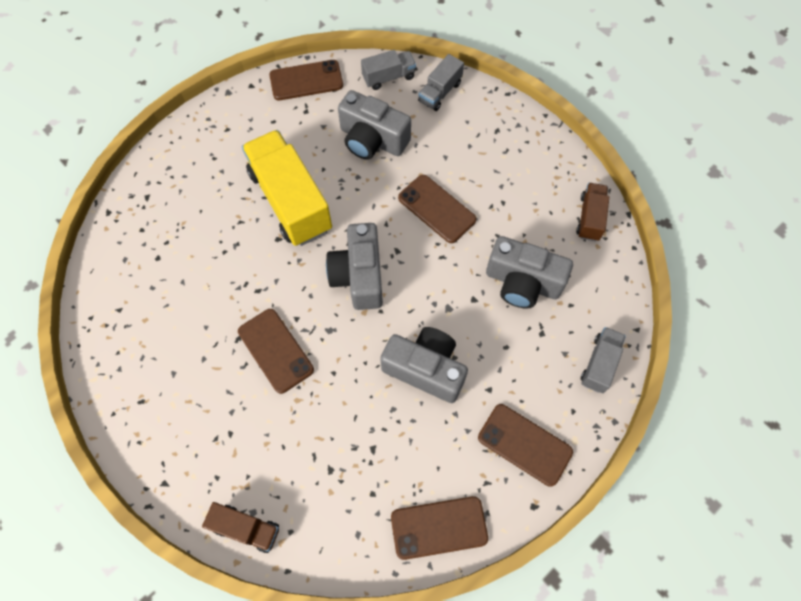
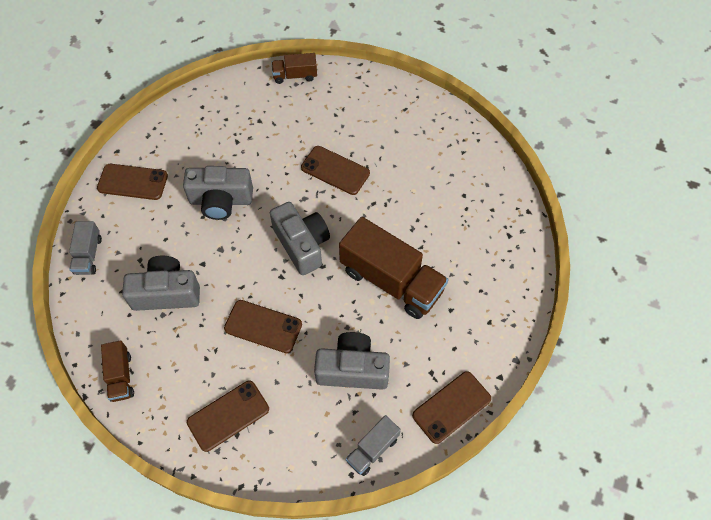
camera: 155 degrees right, 5 degrees down
yellow truck [242,130,332,246] -> brown truck [339,217,448,319]
brown phone [391,496,488,560] -> brown phone moved to [187,381,269,452]
grey truck [418,54,464,111] -> none

